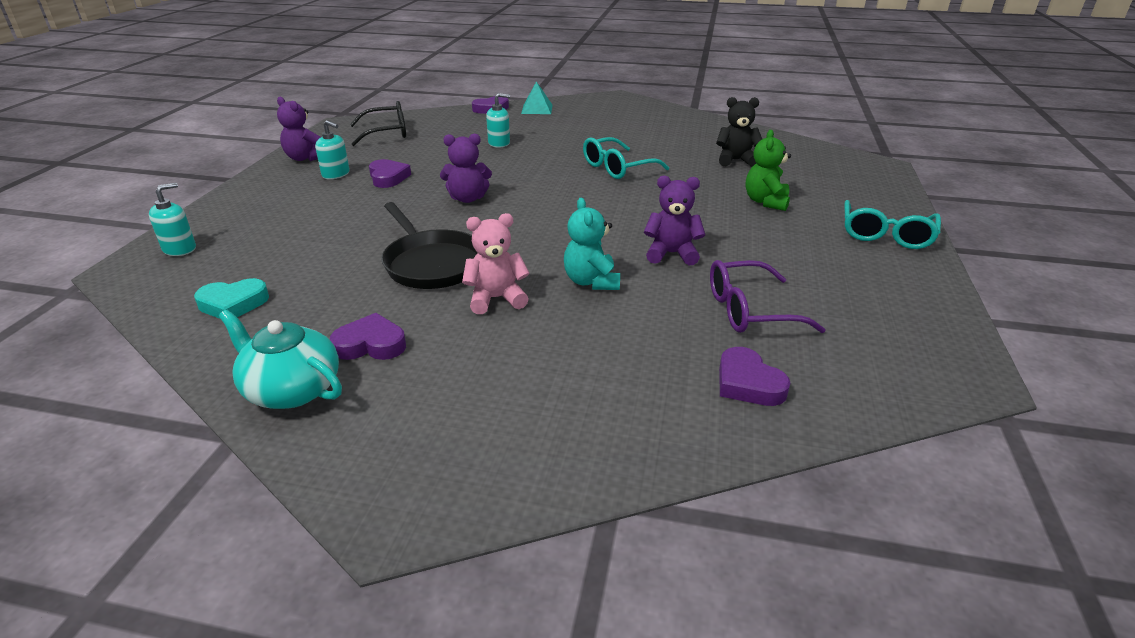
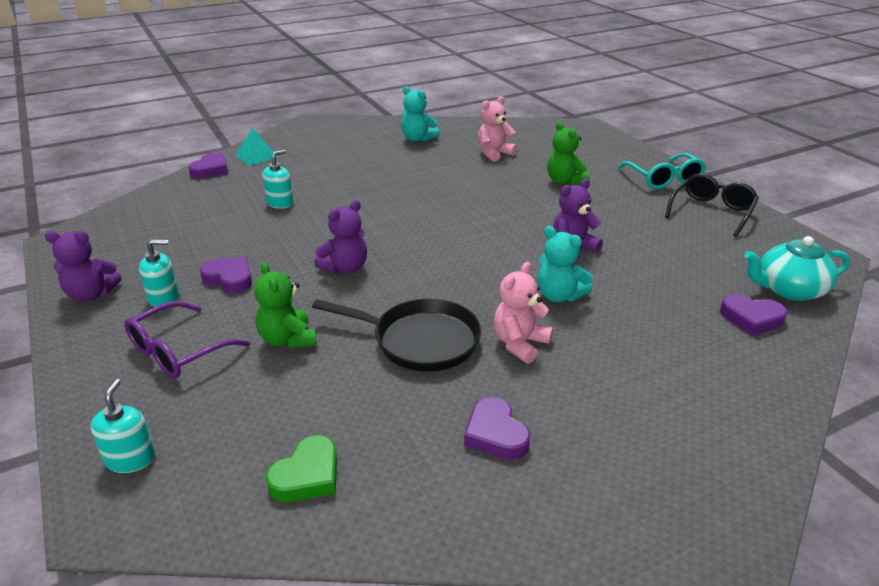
camera: 40 degrees left, 0 degrees up
turquoise heart [194,278,269,319] -> green heart [266,435,337,502]
turquoise teapot [219,310,342,409] -> turquoise teapot moved to [744,236,850,301]
purple heart [330,313,406,360] -> purple heart turned 75 degrees counterclockwise [464,397,530,460]
black glasses [350,101,406,146] -> black glasses moved to [665,173,759,237]
turquoise glasses [583,137,669,179] -> none
purple glasses [710,260,826,333] -> purple glasses moved to [124,301,250,378]
black teddy bear [716,97,762,167] -> pink teddy bear [478,96,518,162]
none -> green teddy bear [254,262,317,349]
none -> turquoise teddy bear [401,86,440,142]

